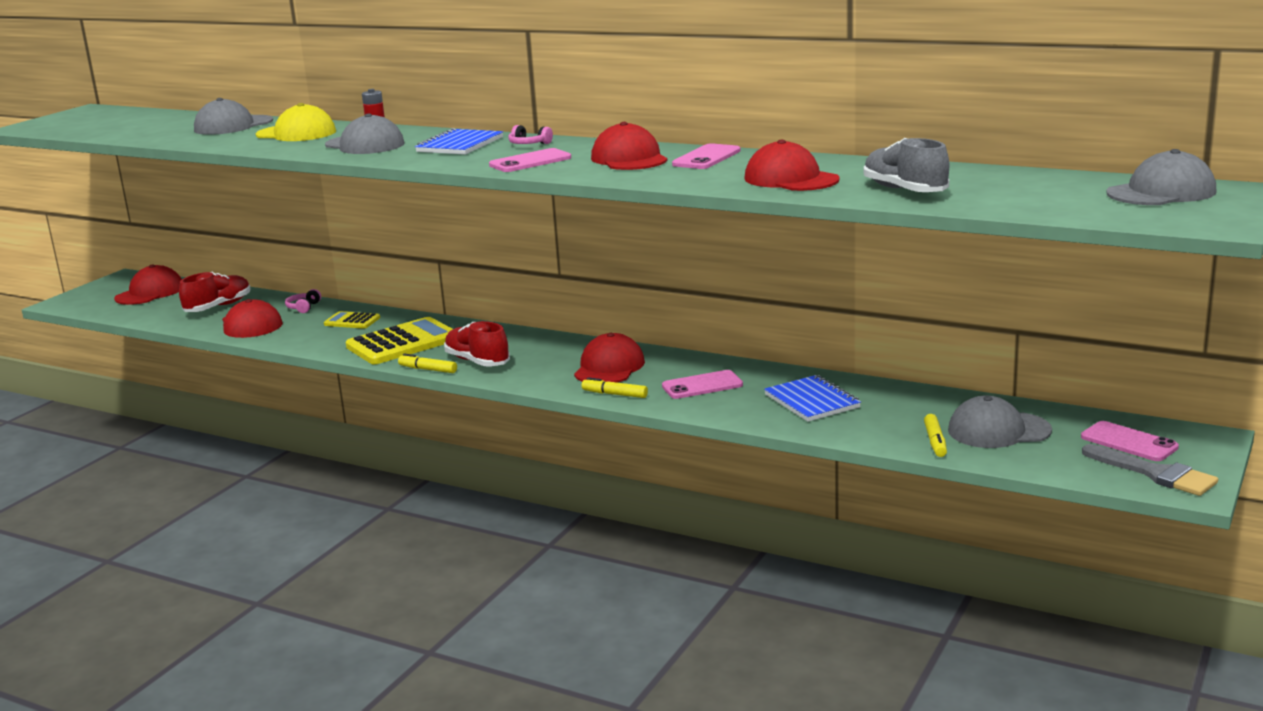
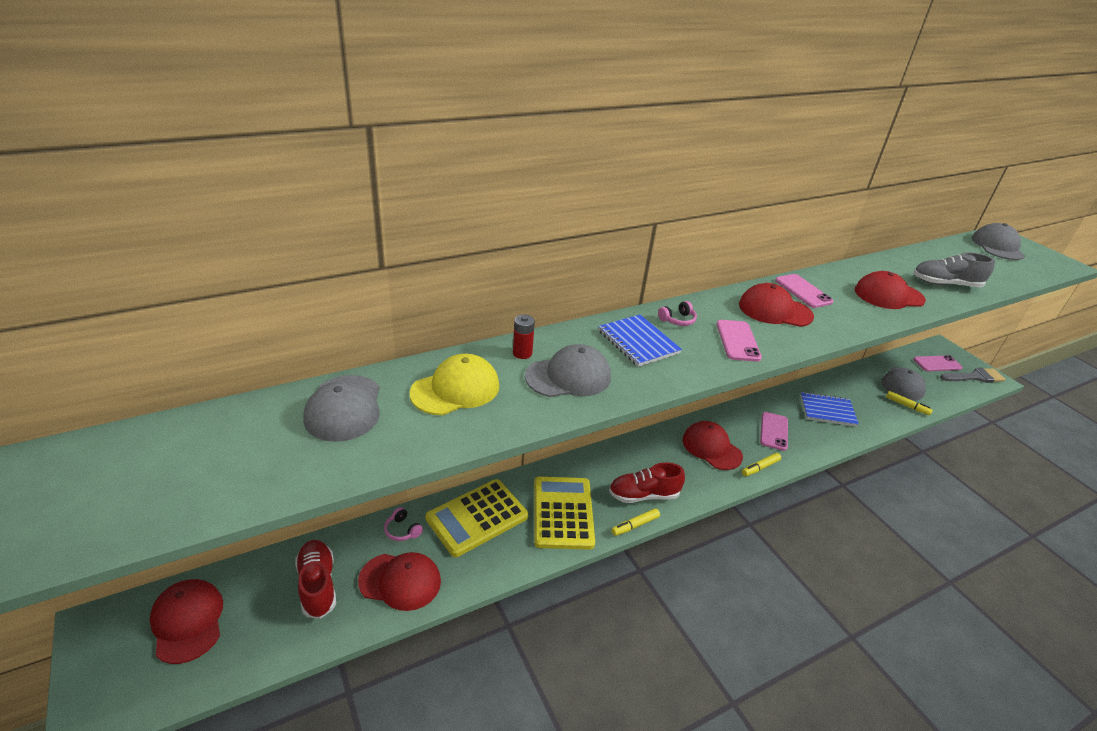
camera: 60 degrees left, 15 degrees up
yellow calculator [324,311,380,329] -> yellow calculator [425,479,528,557], size x1.93

